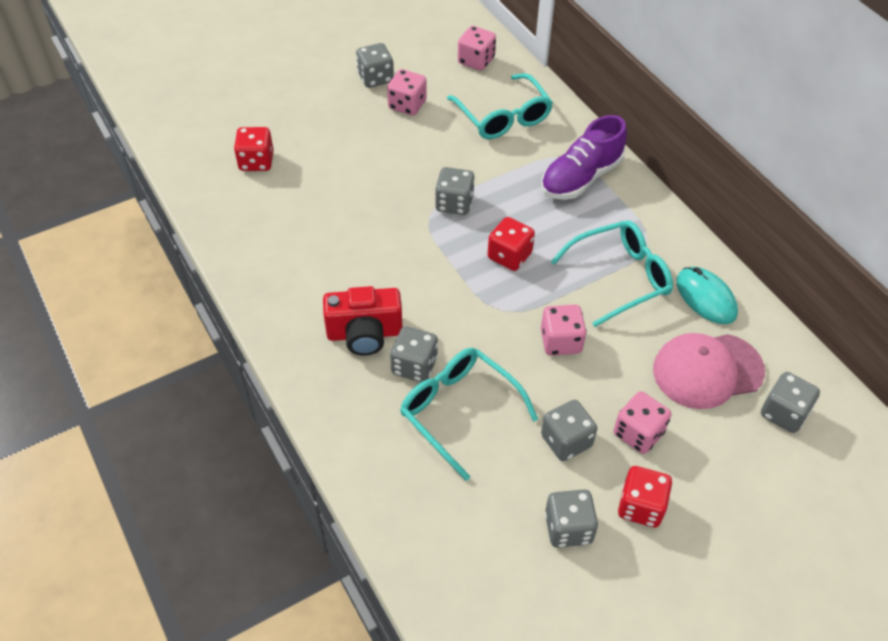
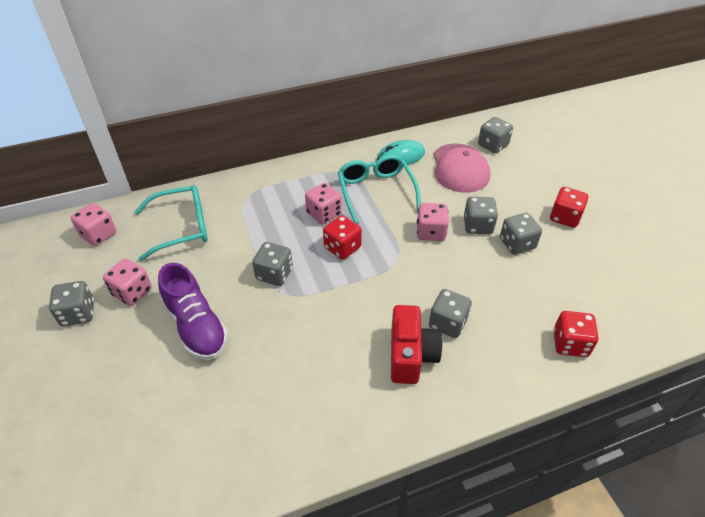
camera: 80 degrees left, 5 degrees down
red dice [234,127,273,171] -> red dice moved to [553,311,599,357]
turquoise glasses [400,348,538,481] -> none
purple shoe [541,115,627,200] -> purple shoe moved to [158,263,228,360]
grey dice [545,489,598,548] -> grey dice moved to [464,197,498,234]
pink dice [614,391,671,454] -> pink dice moved to [305,183,342,224]

